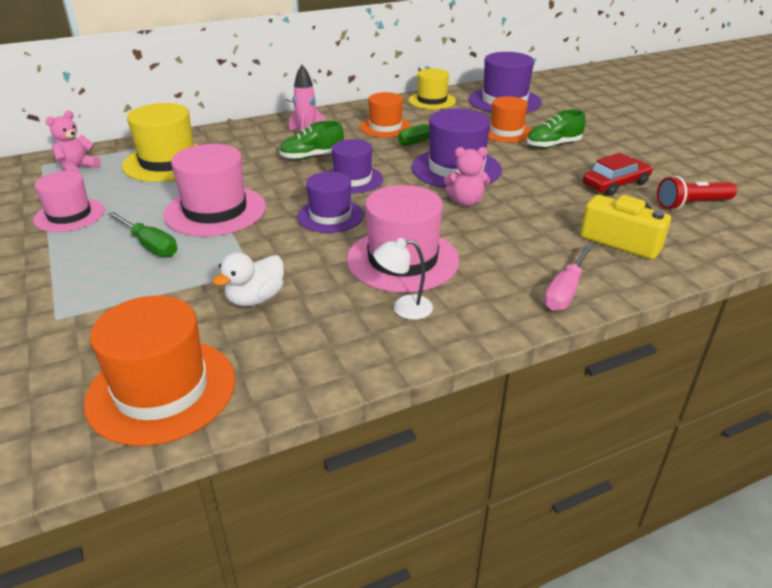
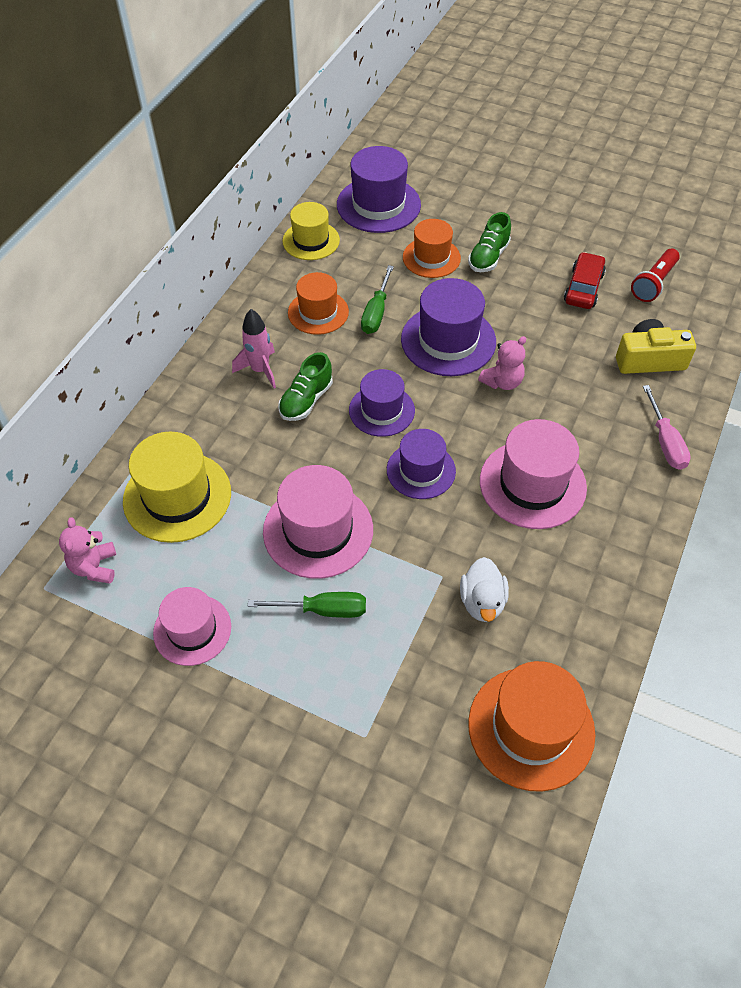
camera: 40 degrees left, 20 degrees up
white lamp [374,238,433,320] -> none

